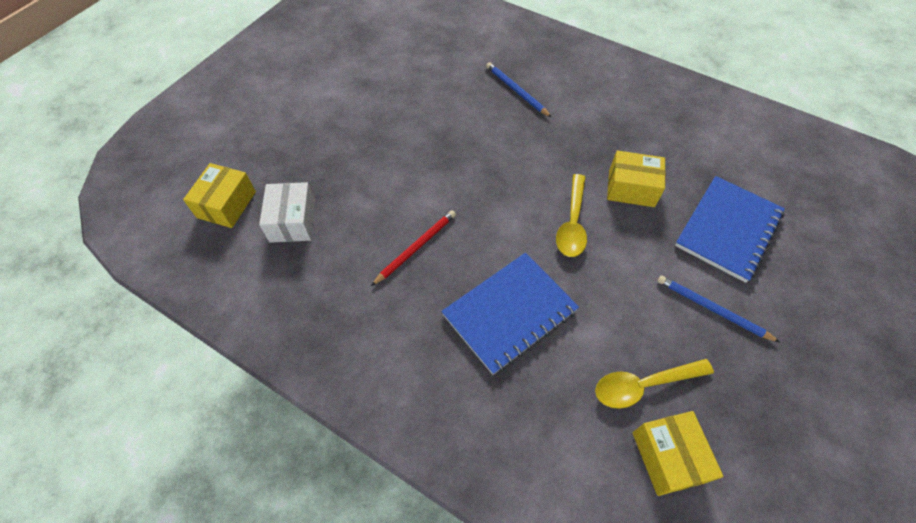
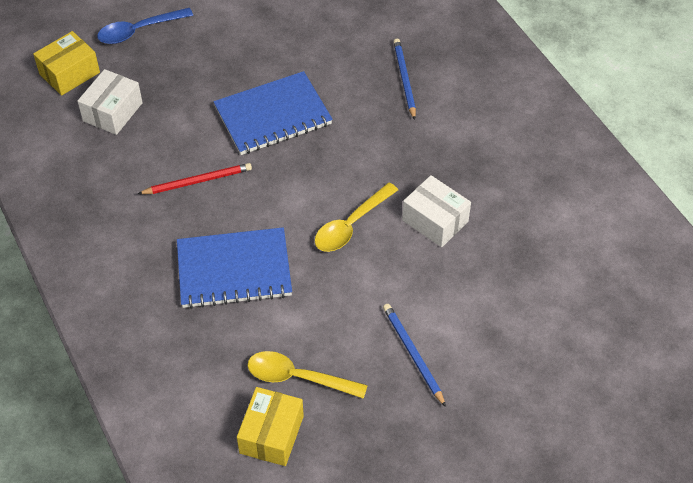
camera: 30 degrees right, 5 degrees down
yellow box [607,151,665,207] -> white box [402,175,471,247]
blue notebook [675,176,785,283] -> blue notebook moved to [213,71,333,155]
none -> blue spoon [97,8,193,44]

